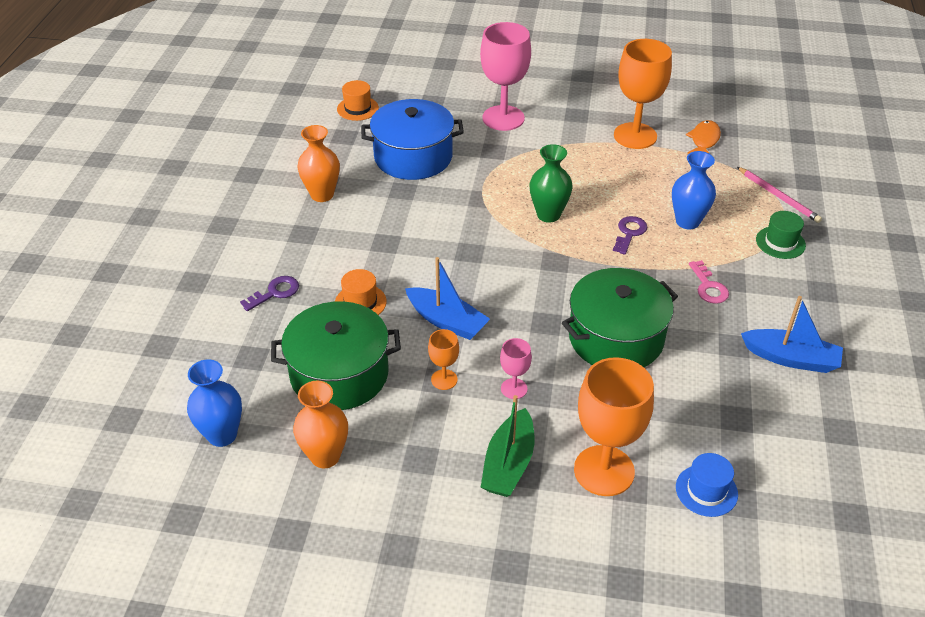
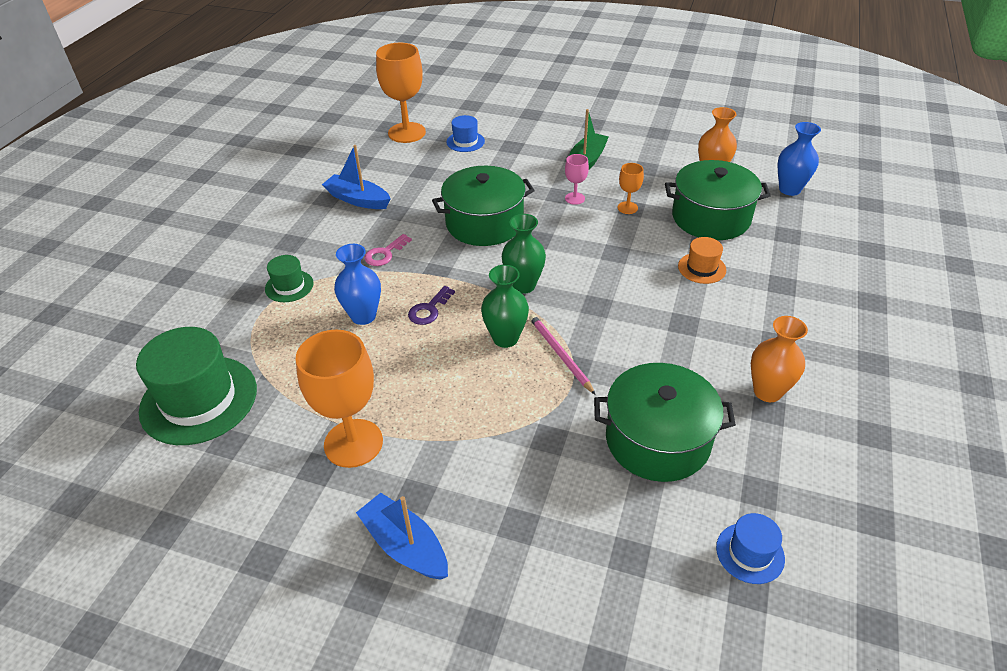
camera: 170 degrees left, 0 degrees up
purple key [240,276,299,311] -> none
orange hat [337,80,379,121] -> blue hat [716,513,785,584]
blue pot [361,99,464,180] -> green pot [594,363,736,482]
blue boat [405,257,490,340] -> blue boat moved to [356,493,448,580]
pink goblet [480,22,531,131] -> none
orange goblet [574,357,654,496] -> orange goblet moved to [376,43,426,143]
orange fish [686,120,721,154] -> none
pink key [689,260,729,304] -> pink key turned 135 degrees counterclockwise [364,234,412,266]
pink pencil [737,167,822,223] -> pink pencil moved to [529,314,596,395]
none -> green hat [136,327,257,445]
none -> green vase [502,214,546,294]

